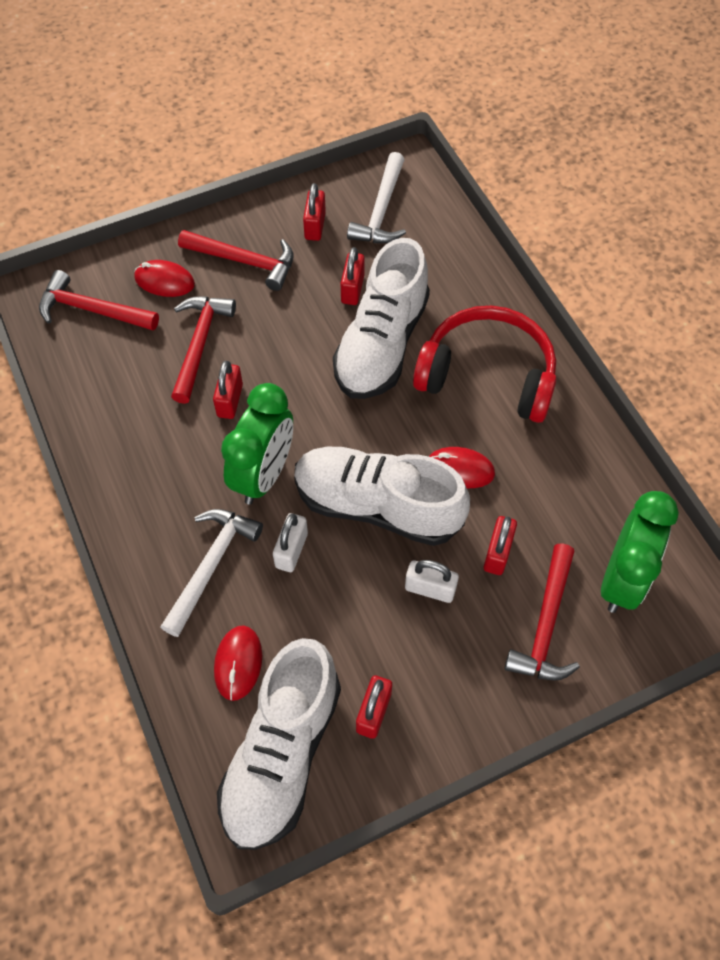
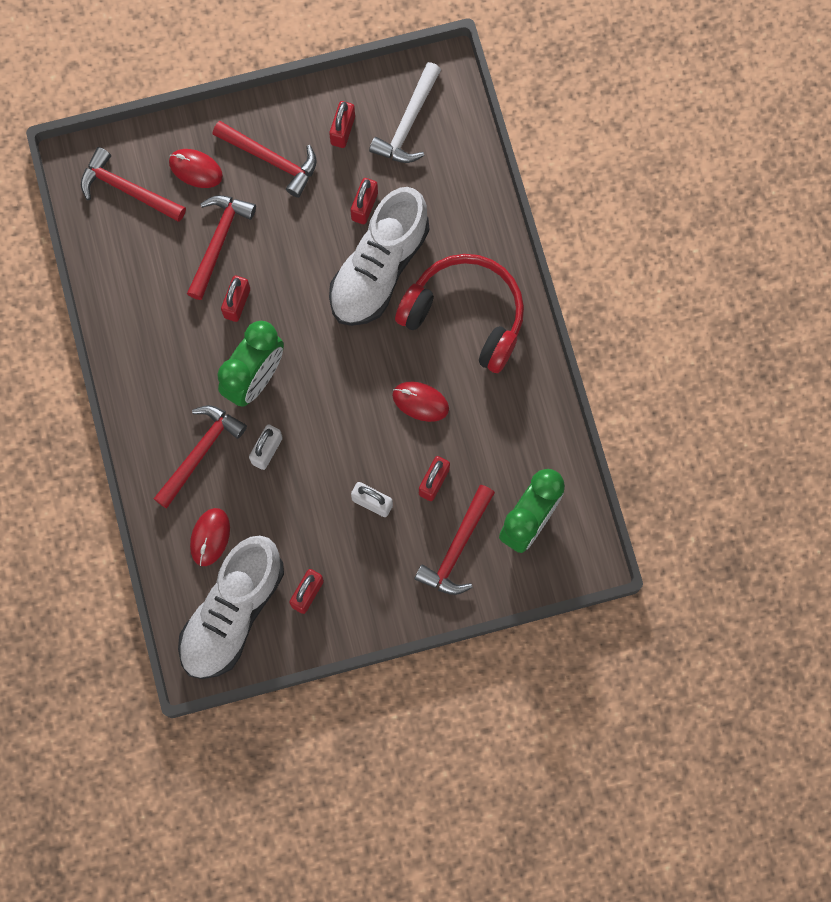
camera: 10 degrees right, 15 degrees up
white hammer [160,509,263,637] -> red hammer [154,405,247,509]
white shoe [294,447,470,546] -> none

